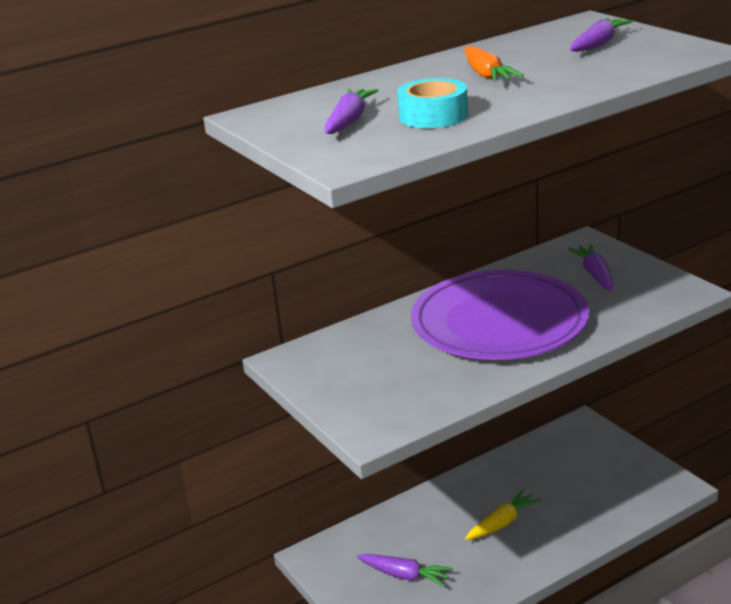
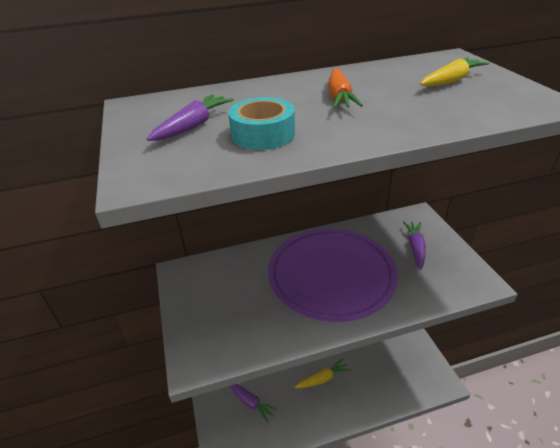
camera: 15 degrees right, 10 degrees up
purple carrot [570,18,633,52] -> yellow carrot [420,57,490,87]

